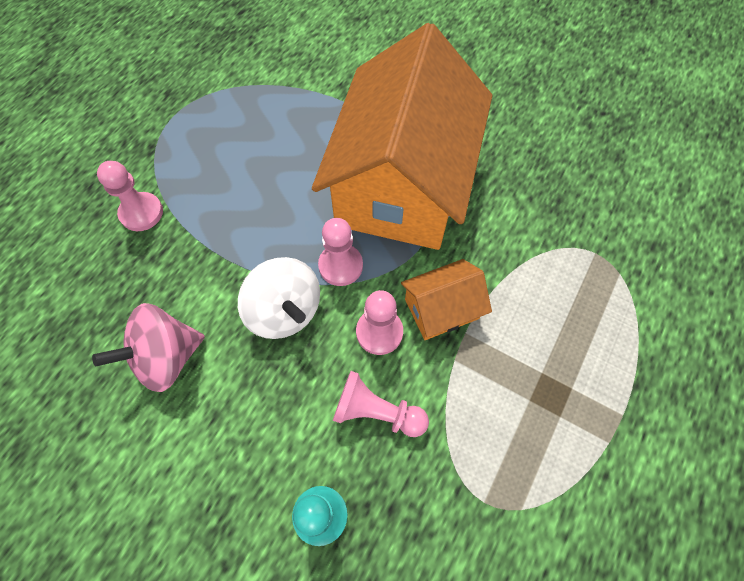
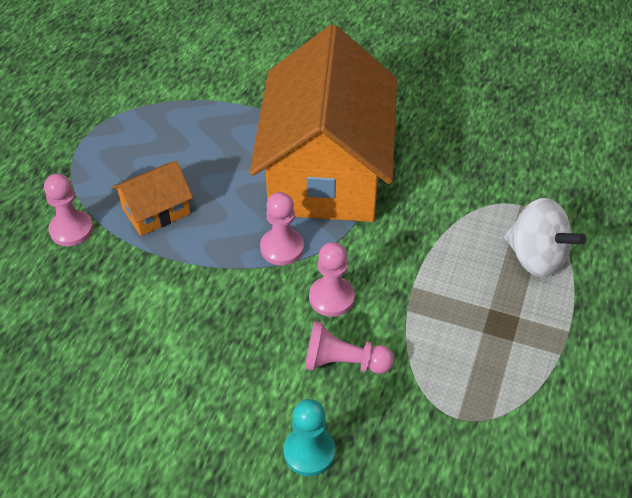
camera: 10 degrees left, 15 degrees down
pink spinning top [92,303,205,392] -> none
white spinning top [238,257,320,339] -> white spinning top moved to [504,198,586,278]
orange house [401,259,492,340] -> orange house moved to [112,161,193,236]

